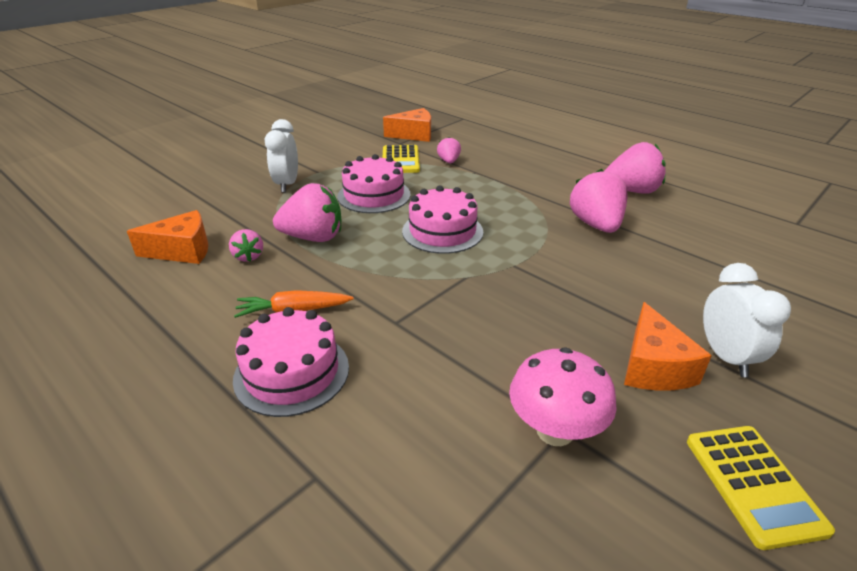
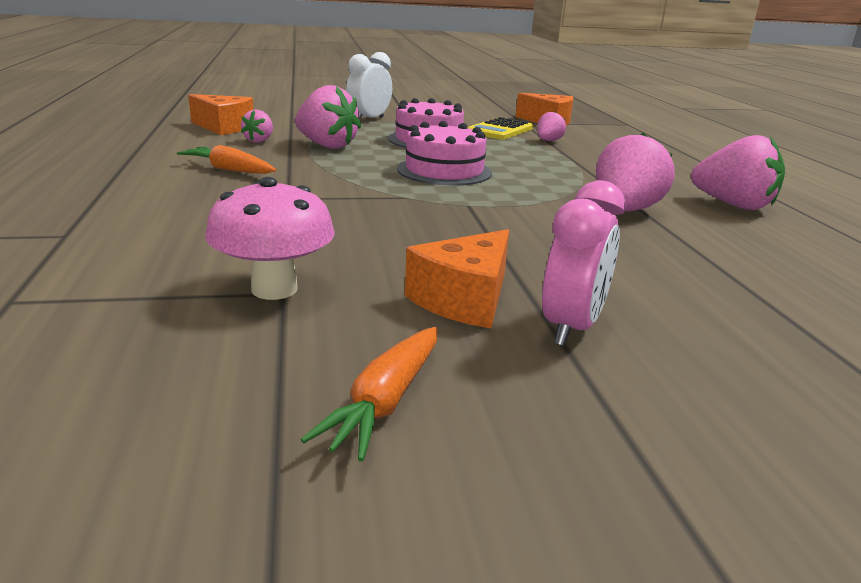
camera: 35 degrees right, 10 degrees down
pink cake [233,307,349,417] -> none
yellow calculator [687,426,835,550] -> orange carrot [301,327,438,462]
white clock [703,263,791,377] -> pink clock [542,180,625,346]

